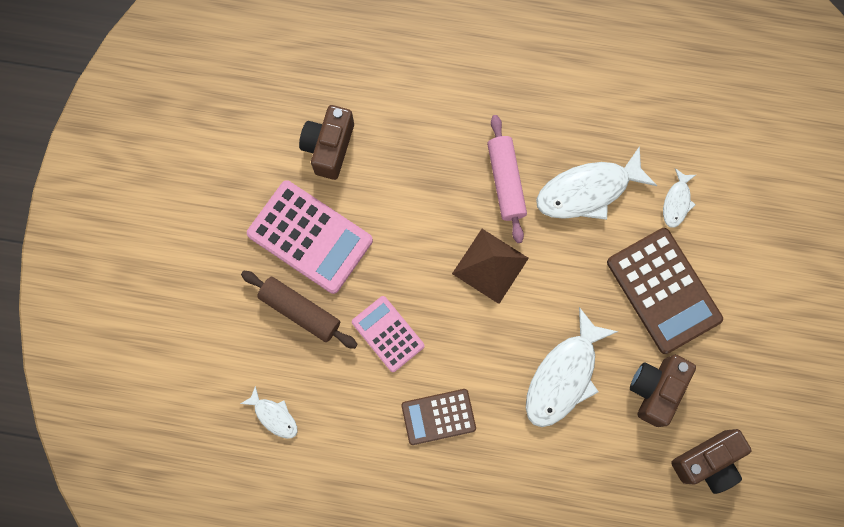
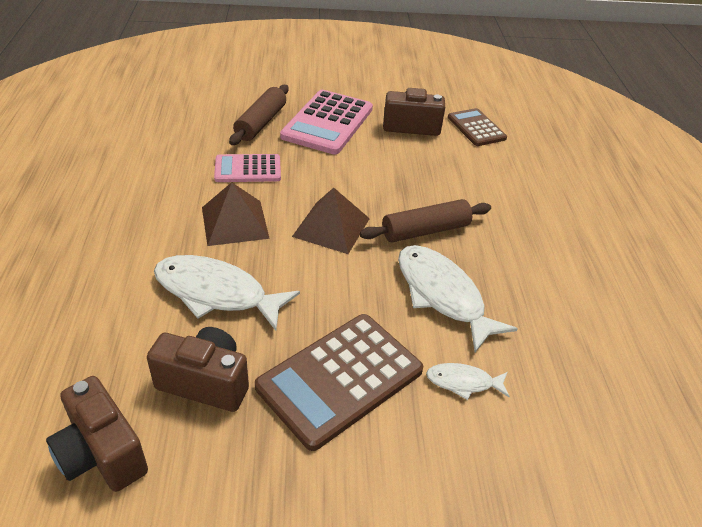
camera: 75 degrees right, 35 degrees down
white fish [240,386,298,439] -> none
pink calculator [352,296,425,372] -> pink calculator turned 135 degrees counterclockwise [214,154,281,182]
brown calculator [401,389,476,445] -> brown calculator moved to [448,108,507,146]
pink rolling pin [487,115,527,243] -> brown rolling pin [360,199,491,242]
none -> brown pyramid [202,182,270,246]

